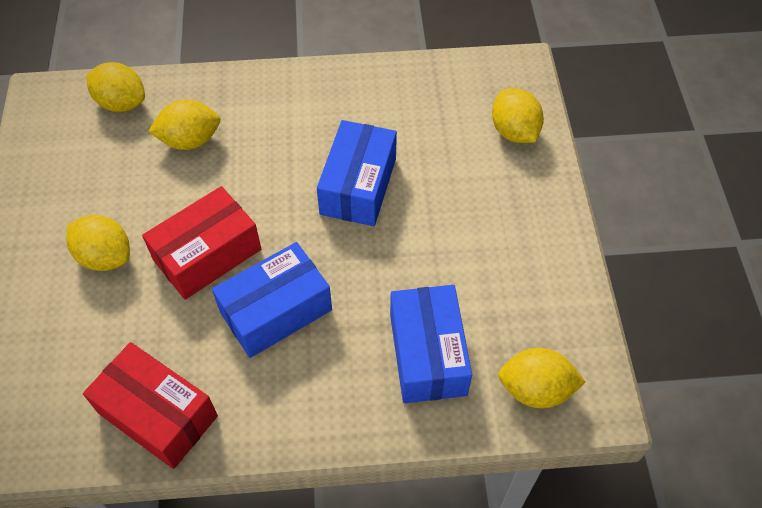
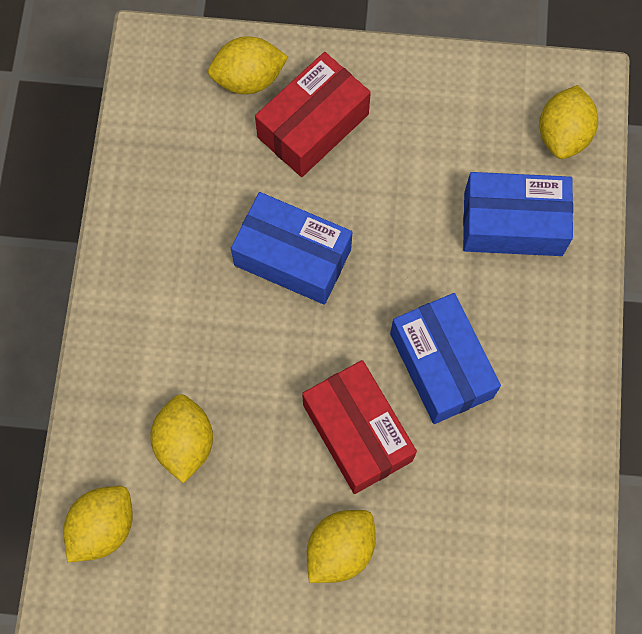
camera: 80 degrees left, 15 degrees up
red box [83,342,218,469] -> red box moved to [255,52,371,177]

